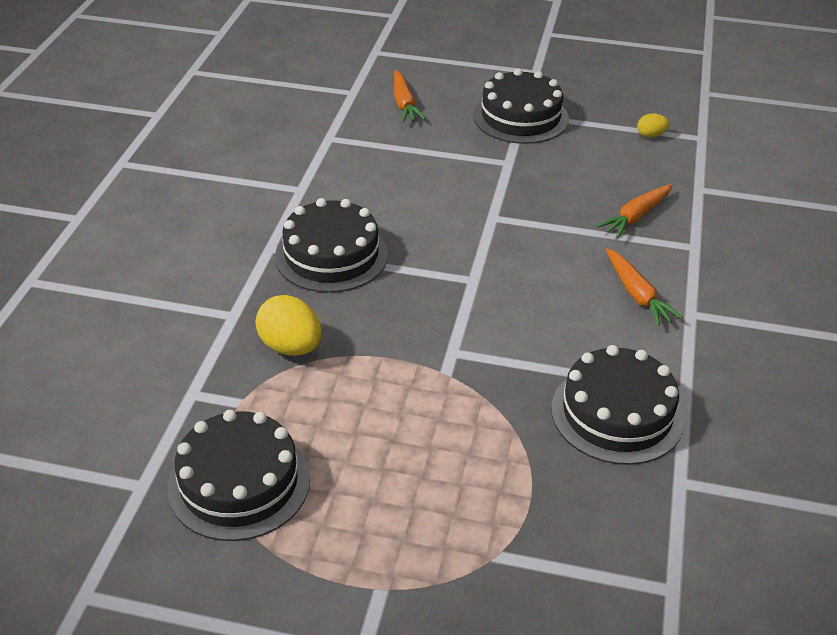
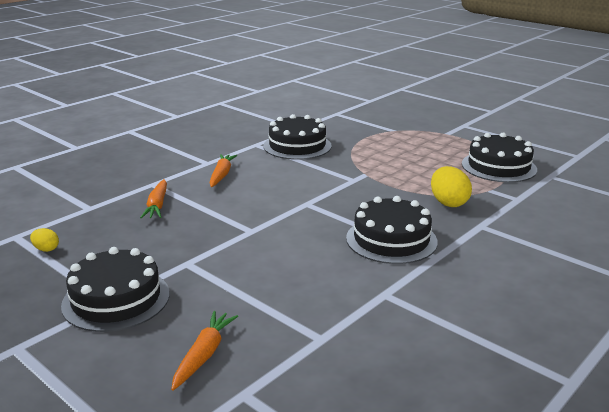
camera: 150 degrees left, 15 degrees down
orange carrot [597,184,672,238] -> orange carrot turned 105 degrees clockwise [140,179,167,218]

